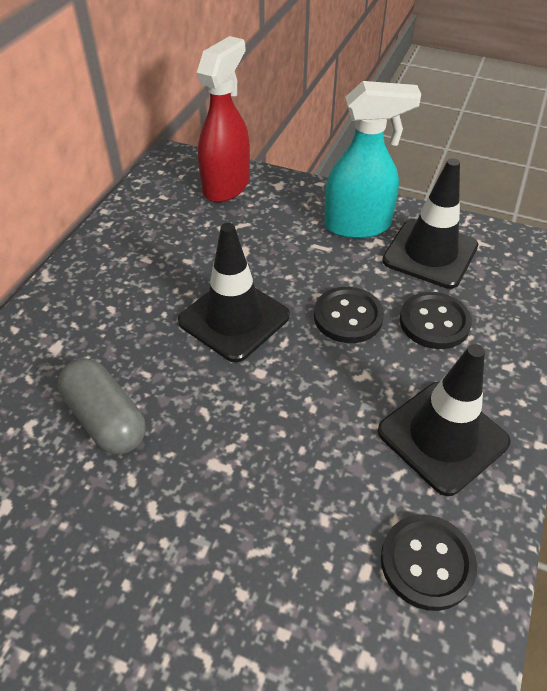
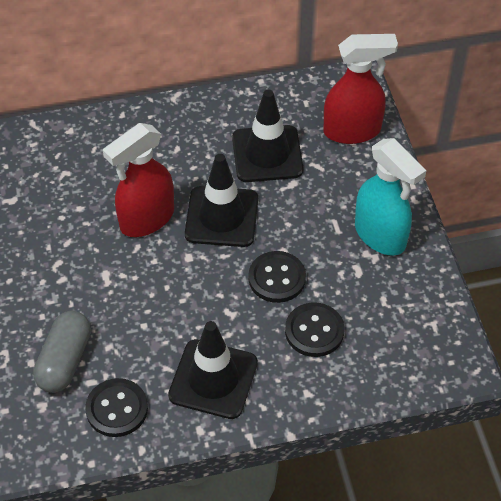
camera: 55 degrees right, 5 degrees up
grey capsule [58,358,146,454] -> grey capsule moved to [33,311,91,393]
black traffic cone [382,158,478,289] -> black traffic cone moved to [232,89,304,182]
none -> red spray bottle [103,123,174,237]

